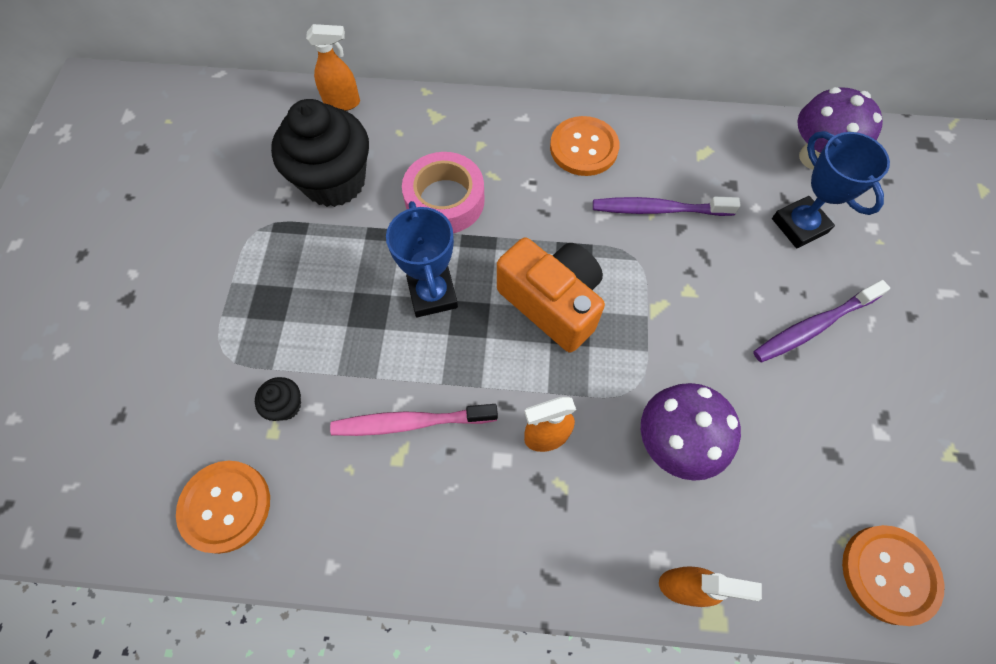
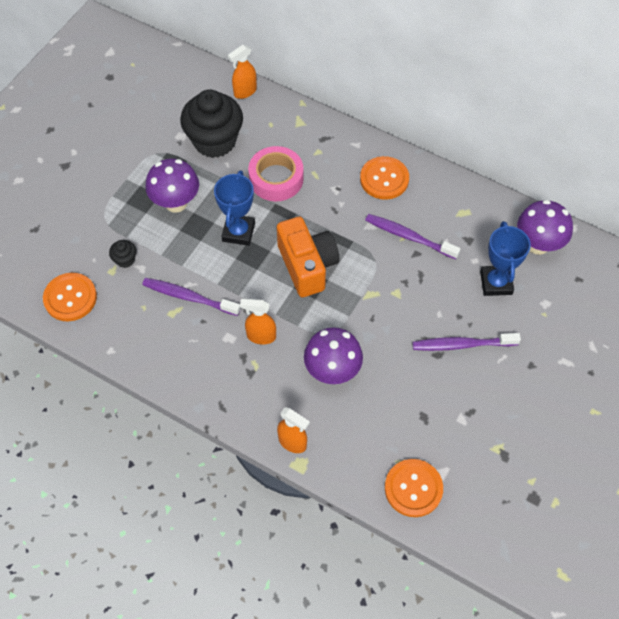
camera: 25 degrees right, 5 degrees down
orange spray bottle [306,24,360,111] -> orange spray bottle turned 120 degrees clockwise [228,45,257,99]
pink toothbrush [330,404,498,436] -> purple toothbrush [142,278,241,316]
none -> purple mushroom [145,159,199,213]

